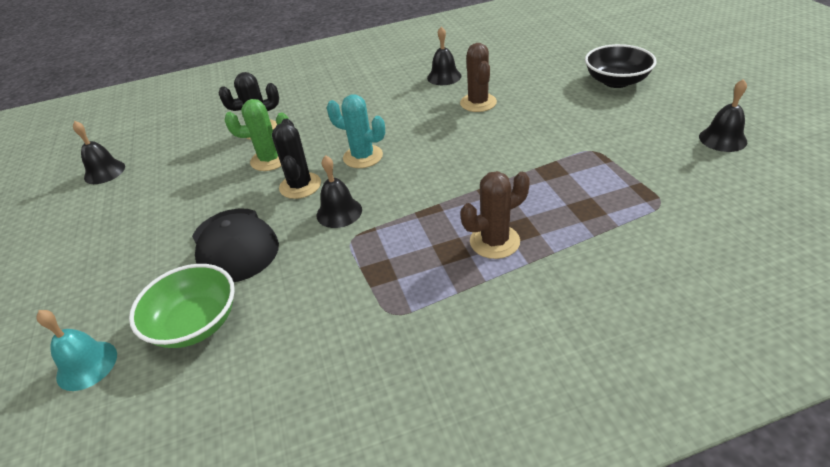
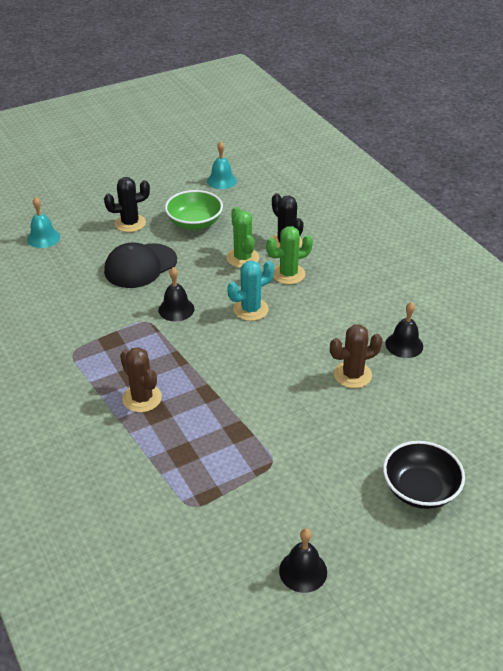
camera: 75 degrees right, 0 degrees up
black bell [73,121,125,184] -> turquoise bell [207,141,237,189]
green bowl [129,264,235,348] -> green bowl moved to [165,190,223,230]
black cactus [272,118,321,199] -> black cactus moved to [104,177,150,232]
turquoise cactus [327,94,385,168] -> turquoise cactus turned 45 degrees clockwise [227,261,274,321]
none -> green cactus [266,226,313,285]

